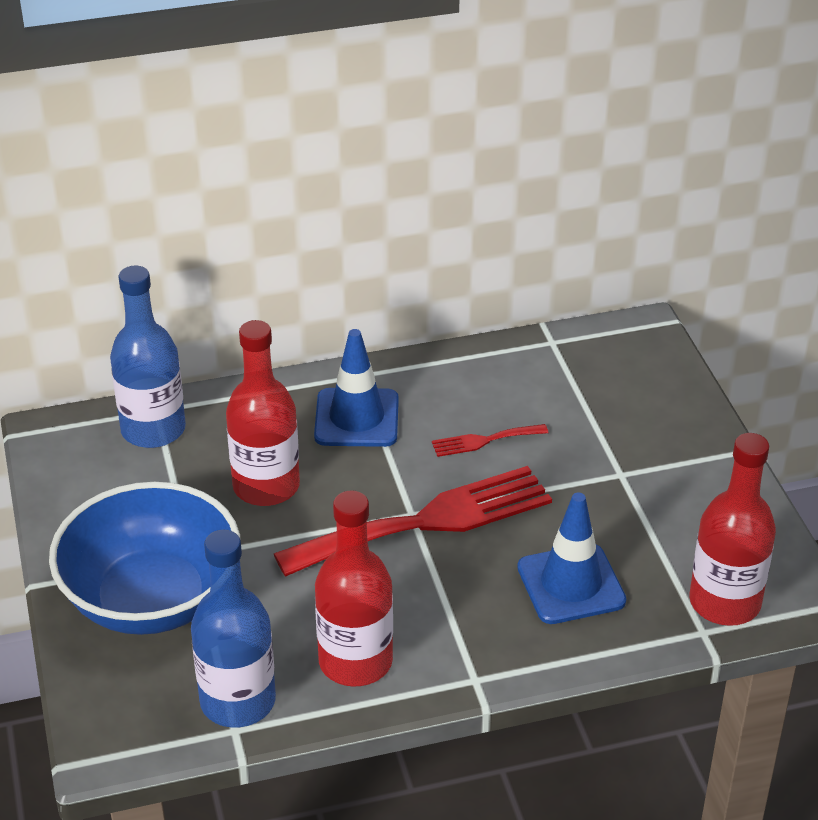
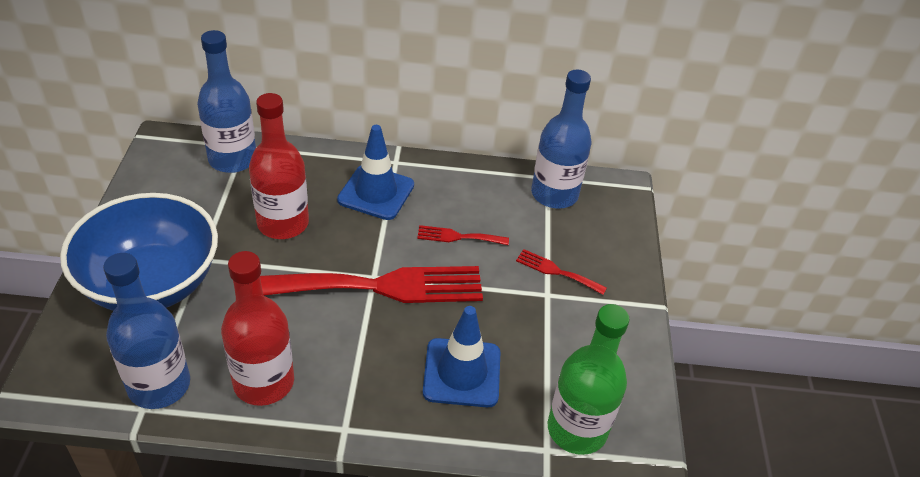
camera: 15 degrees right, 5 degrees up
red bottle [689,433,776,626] -> green bottle [548,304,629,455]
none -> red fork [516,249,607,295]
none -> blue bottle [531,70,591,209]

